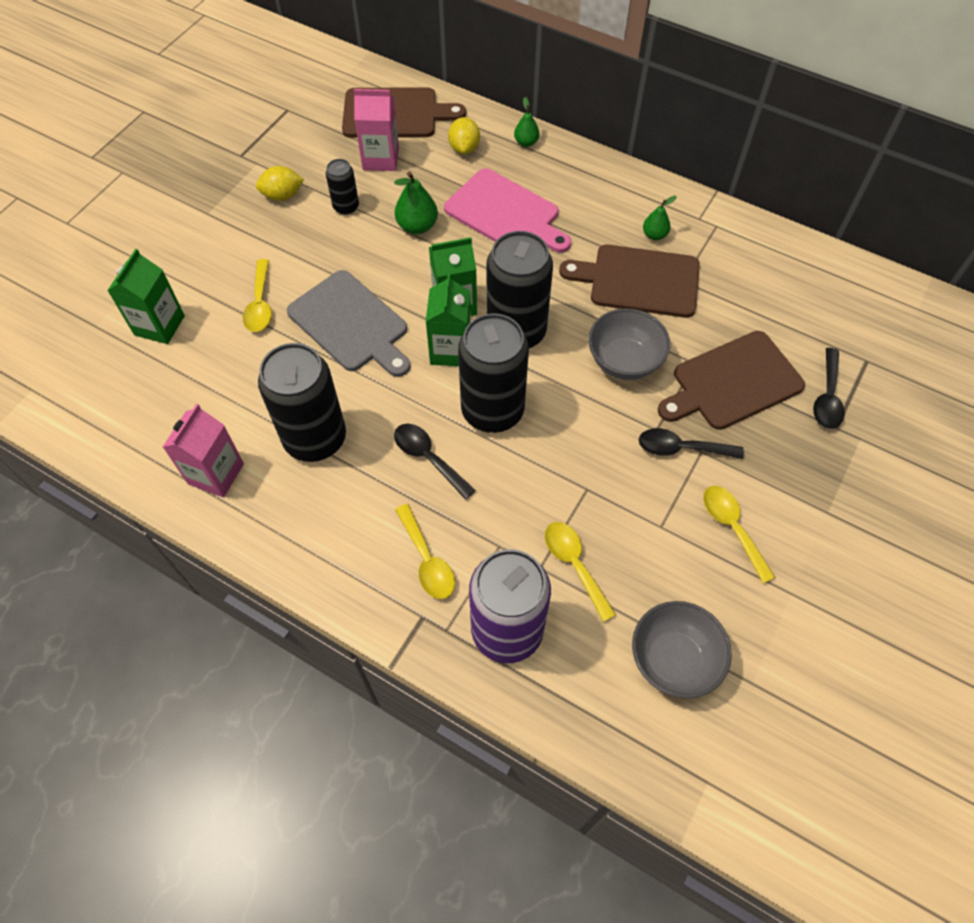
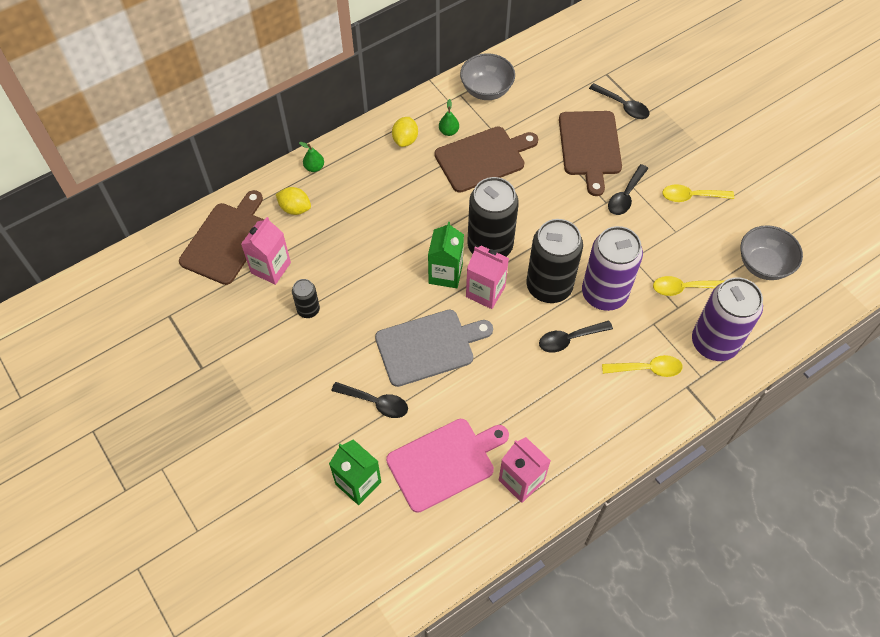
camera: 65 degrees left, 0 degrees up
yellow spoon [243,259,272,332] -> black spoon [331,382,408,418]
yellow lemon [256,166,304,201] -> yellow lemon moved to [392,117,418,147]
black can [258,343,346,462] -> none
green pear [394,171,438,234] -> none
green carton [426,274,471,366] -> pink carton [466,245,509,309]
pink cutting board [444,168,571,253] -> pink cutting board moved to [386,419,509,513]
brown cutting board [559,245,700,318] -> brown cutting board turned 150 degrees counterclockwise [434,126,538,193]
grey bowl [588,308,670,380] -> grey bowl moved to [460,53,515,100]
none -> purple can [582,226,643,311]

